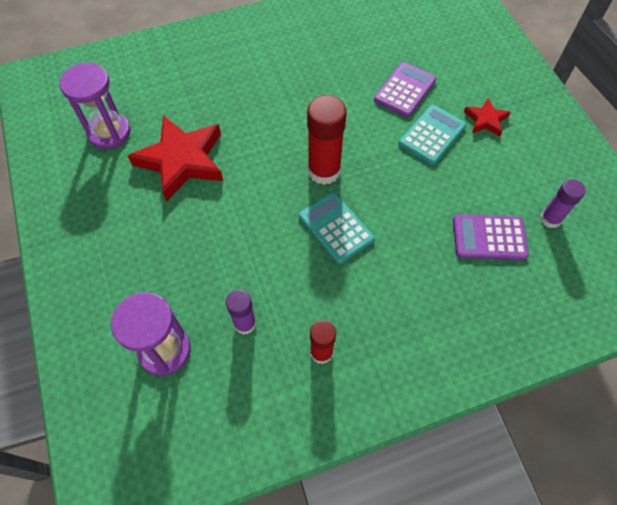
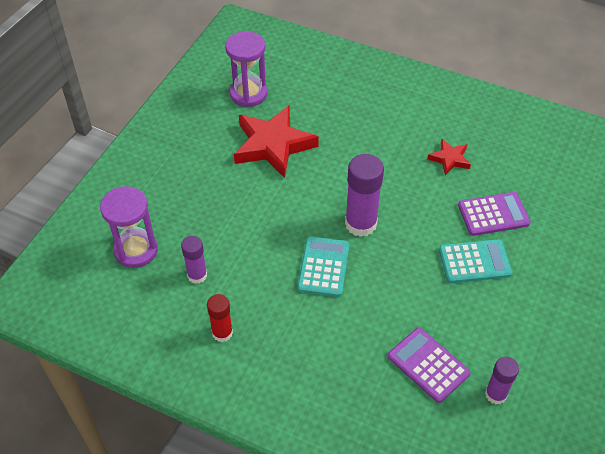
camera: 45 degrees right, 10 degrees down
red glue stick [307,95,347,185] -> purple glue stick [345,154,384,237]
red star [464,98,511,137] -> red star moved to [427,139,471,175]

